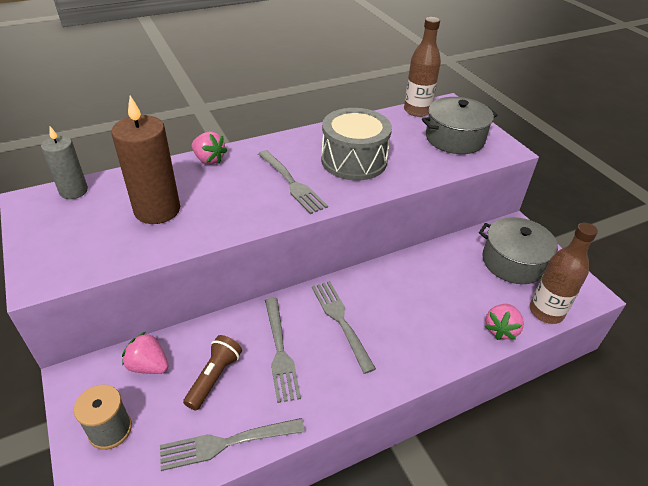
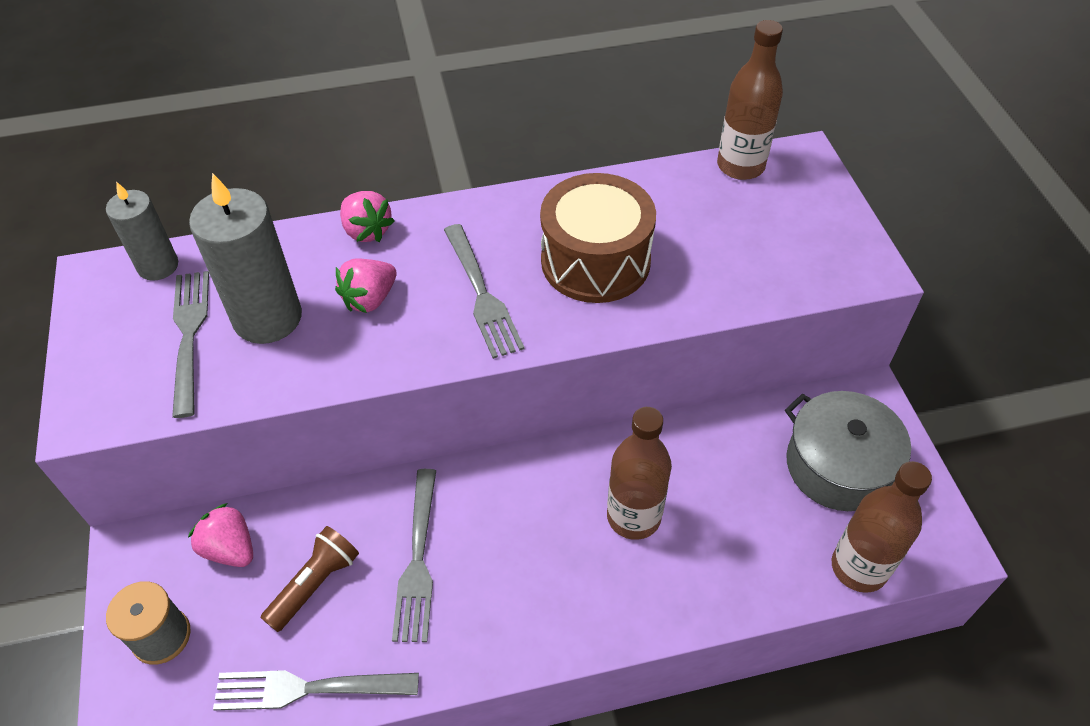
camera: 15 degrees right, 10 degrees up
brown candle [111,95,180,224] -> grey candle [189,173,302,344]
grey fork [312,281,376,374] -> grey fork moved to [172,271,209,418]
grey drum [321,108,392,181] -> brown drum [540,173,656,303]
grey pot [422,97,497,154] -> none
pink strawberry [484,304,524,340] -> pink strawberry moved to [335,259,397,313]
none -> brown bottle [607,407,672,540]

